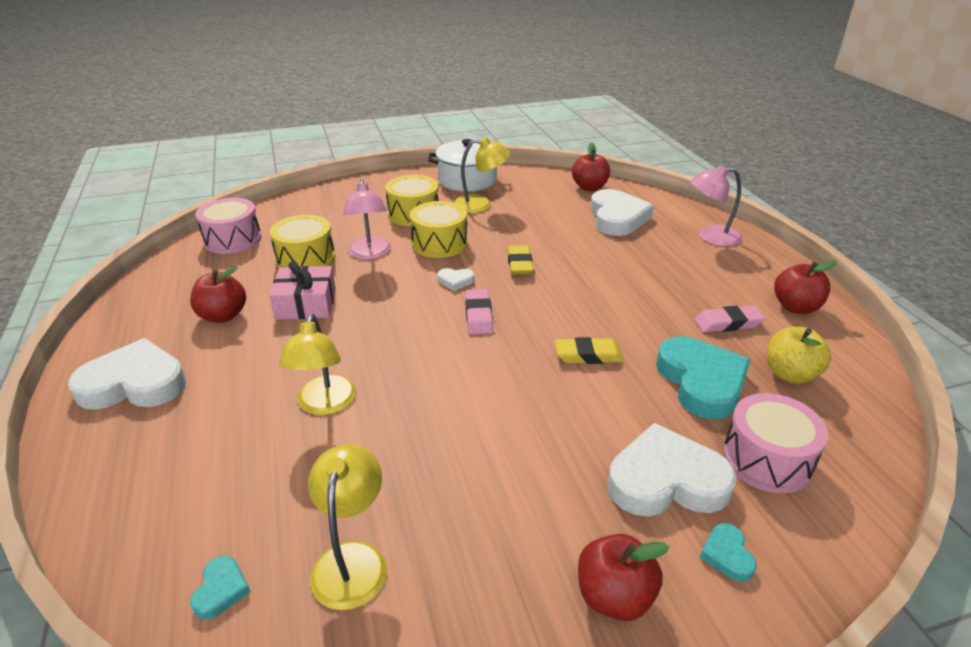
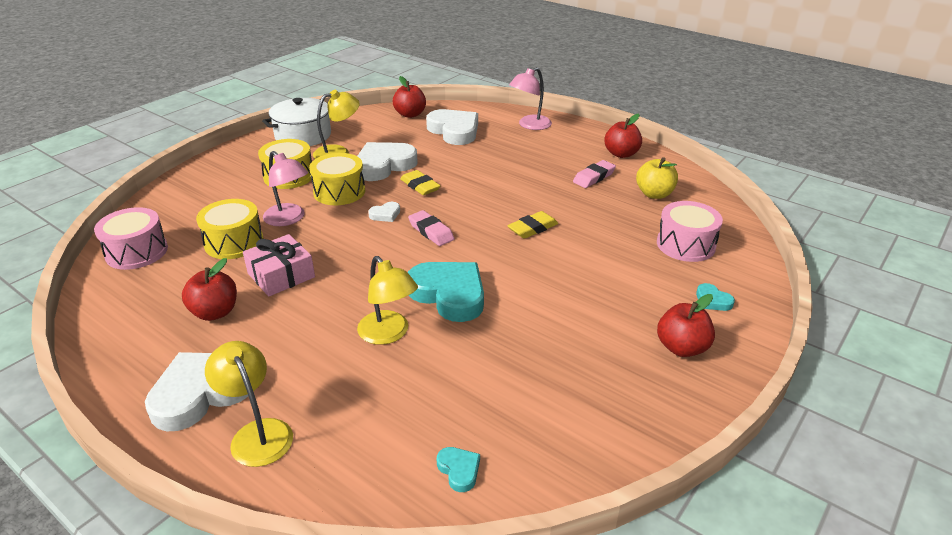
camera: 35 degrees left, 0 degrees up
yellow lamp [308,444,387,610] -> yellow lamp moved to [205,341,293,467]
white heart [608,423,737,516] -> white heart moved to [357,142,418,181]
turquoise heart [656,336,751,419] -> turquoise heart moved to [408,262,484,322]

